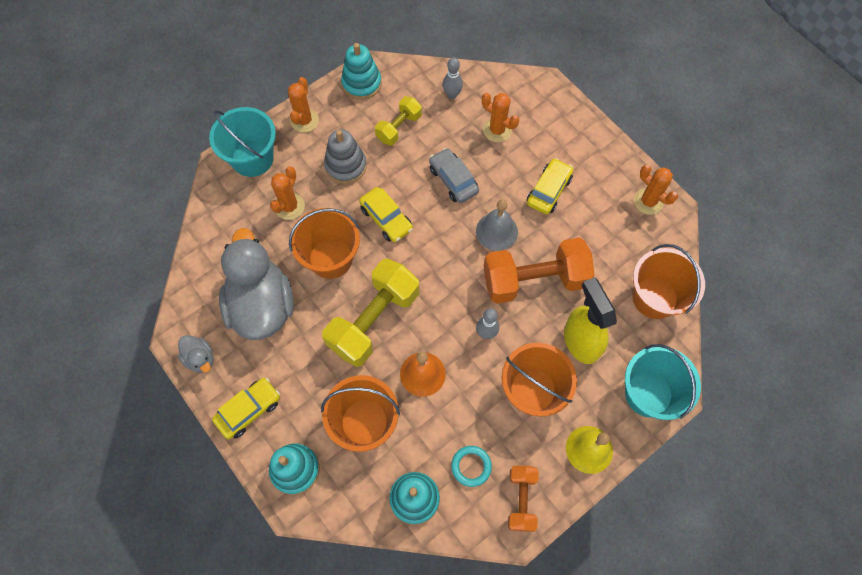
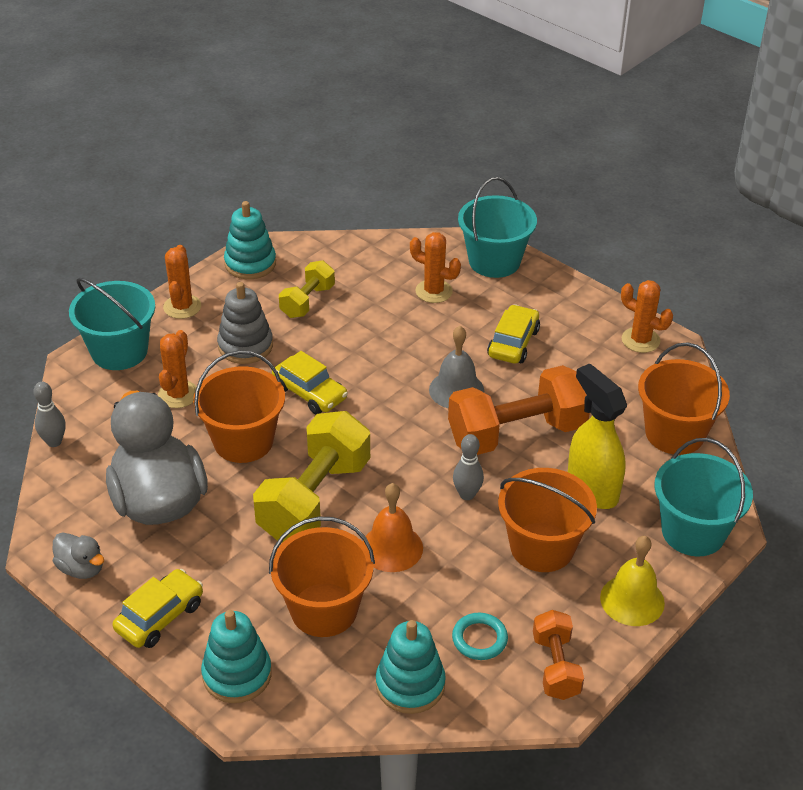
camera: 10 degrees left, 25 degrees down
grey car [429,148,479,203] -> none
grey bowling pin [443,57,463,99] -> grey bowling pin moved to [33,382,66,447]
none -> turquoise bucket [458,177,537,278]

